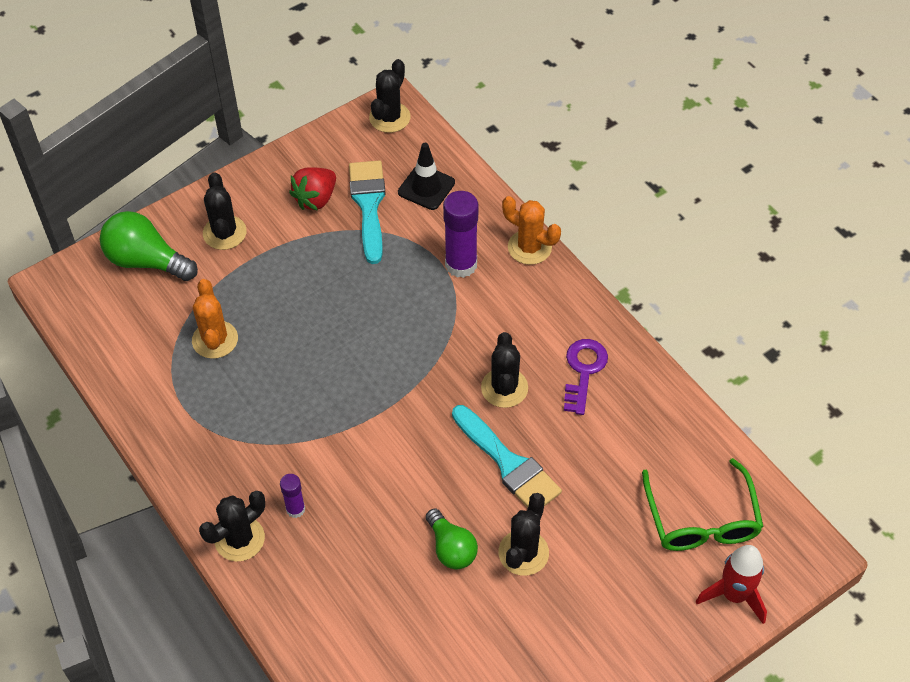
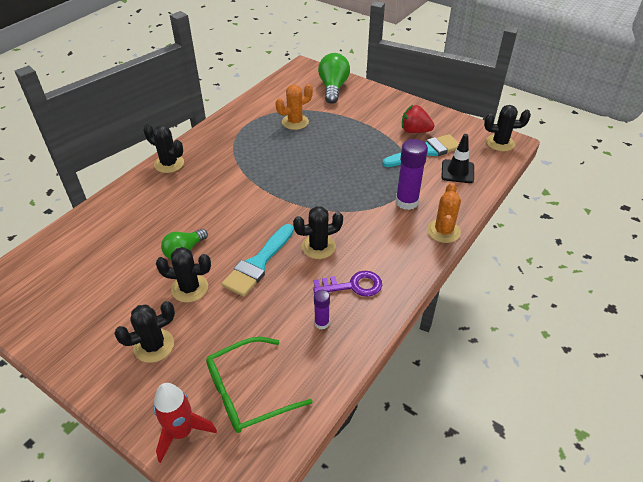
camera: 70 degrees right, 10 degrees down
black cactus [203,172,247,250] -> black cactus moved to [114,301,175,363]
purple glue stick [280,474,305,518] -> purple glue stick moved to [314,290,330,330]

